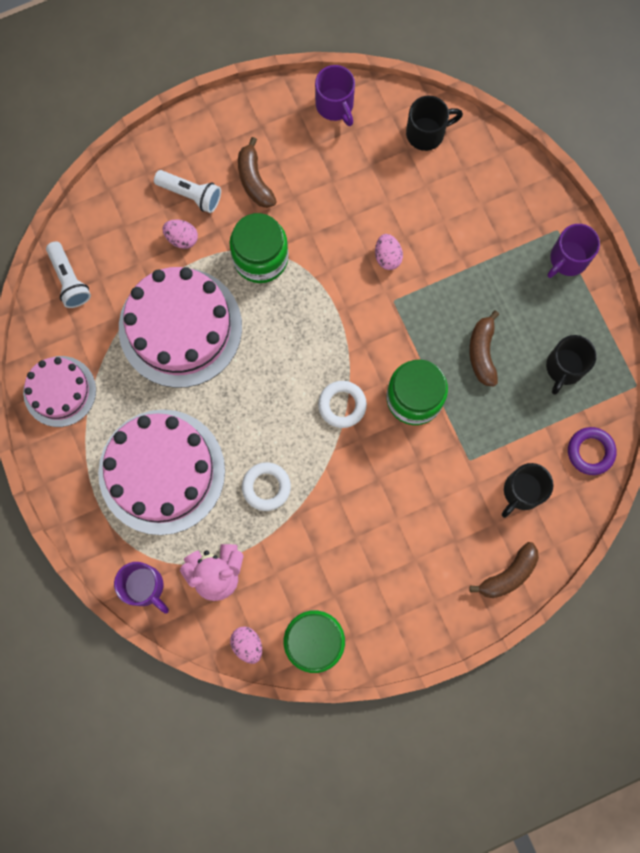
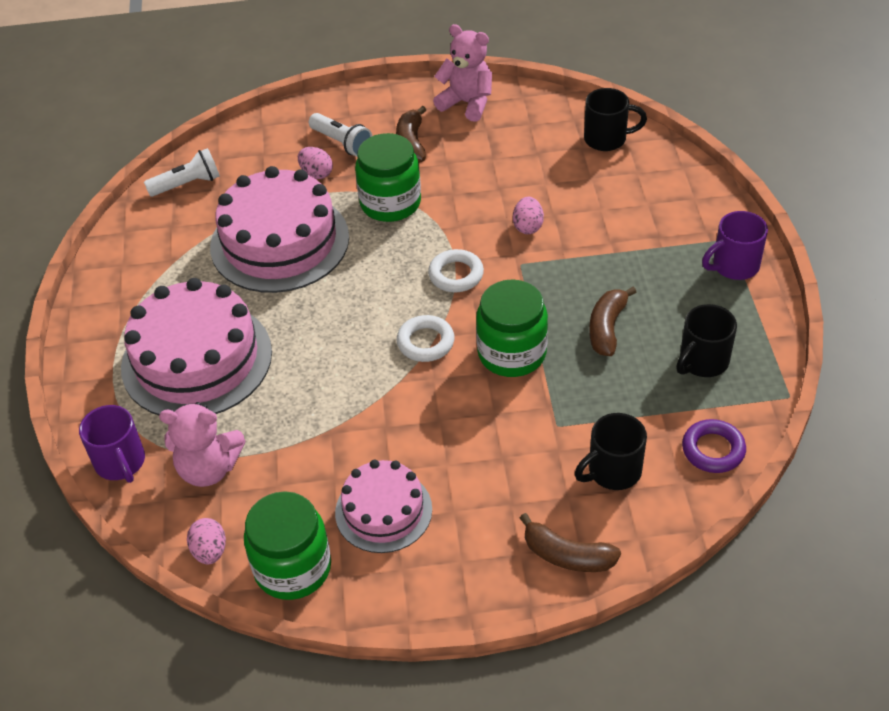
camera: 20 degrees right, 30 degrees down
pink cake [23,356,96,427] -> pink cake moved to [335,460,432,553]
white flashlight [46,241,91,308] -> white flashlight turned 105 degrees counterclockwise [144,148,220,197]
white ring [242,462,291,511] -> white ring moved to [428,249,484,292]
purple mug [315,65,355,126] -> none
brown banana [470,542,539,598] -> brown banana turned 45 degrees clockwise [520,513,621,572]
none -> pink teddy bear [433,24,492,122]

